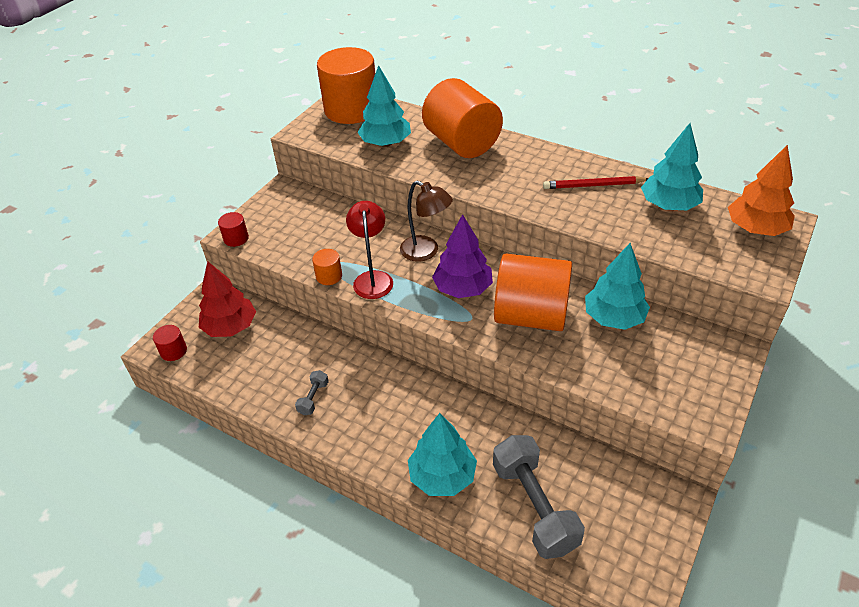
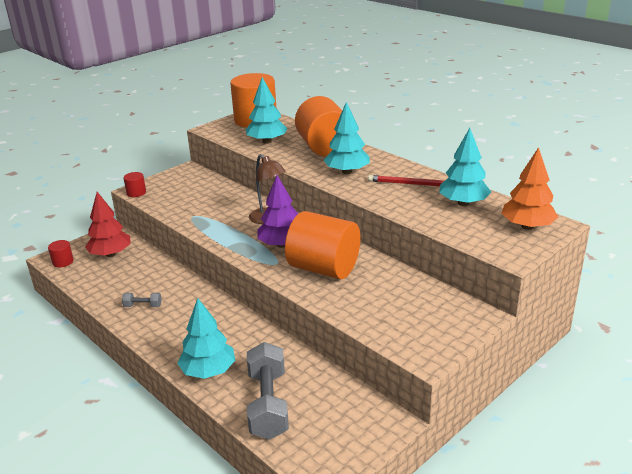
camera: 15 degrees right, 15 degrees down
grey dumbbell [295,370,329,415] -> grey dumbbell turned 60 degrees clockwise [122,293,162,307]
orange cylinder [312,249,342,285] -> none
red lamp [346,201,393,299] -> none
turquoise tree [585,243,650,330] -> turquoise tree moved to [324,102,370,174]

